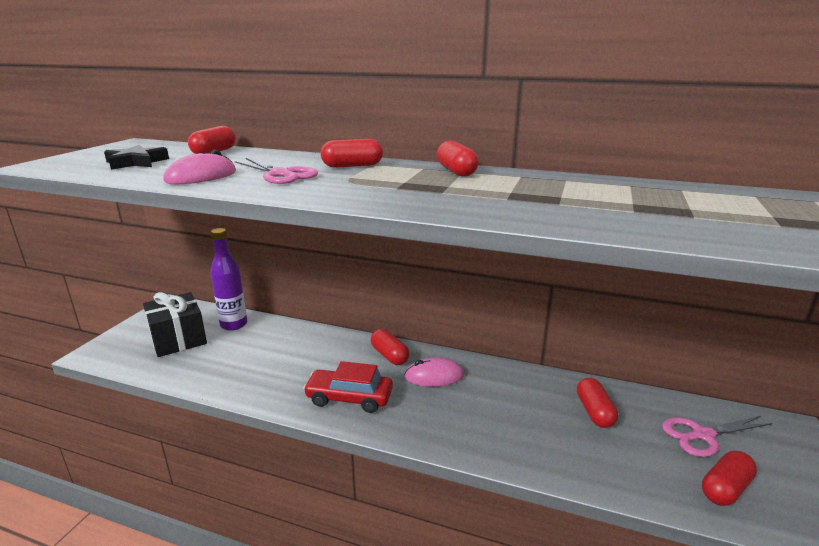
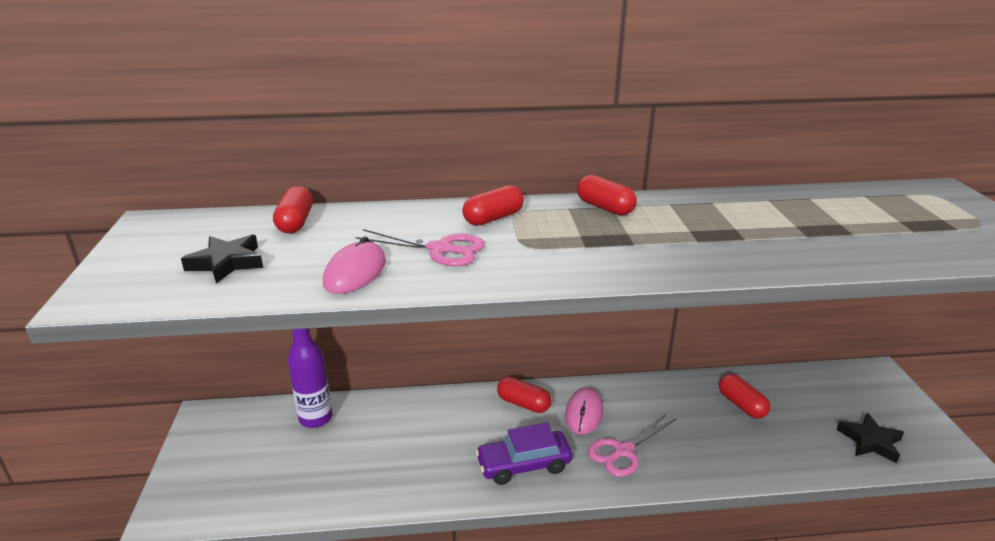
camera: 25 degrees left, 5 degrees up
black gift [143,292,207,357] -> none
red car [303,361,393,413] -> purple car [475,422,572,485]
pink mouse [404,357,464,387] -> pink mouse turned 45 degrees counterclockwise [565,387,604,434]
pink scissors [662,416,773,457] -> pink scissors moved to [588,414,676,477]
red capsule [702,451,757,506] -> black star [837,413,904,463]

